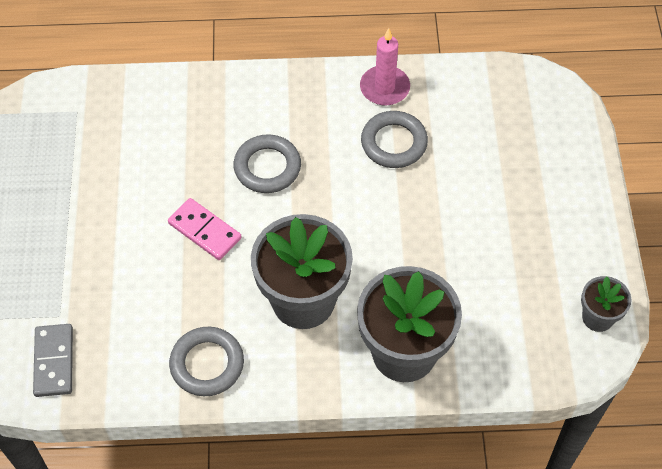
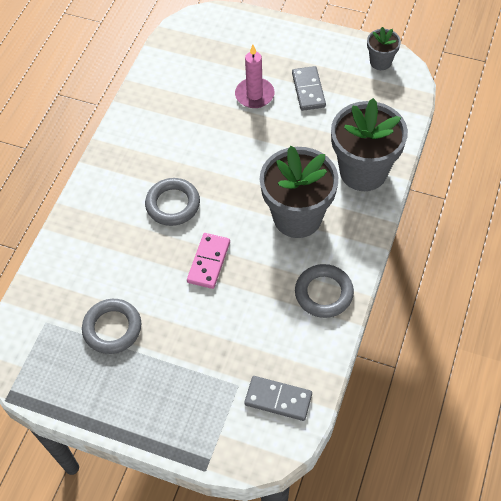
camera: 65 degrees left, 0 degrees up
pink domino [168,198,241,260] -> pink domino turned 45 degrees counterclockwise [187,233,230,289]
pink candle [360,28,410,106] -> pink candle moved to [235,45,274,108]
grey ring [361,111,428,168] -> grey ring moved to [82,299,141,354]
none -> grey domino [292,66,326,111]

